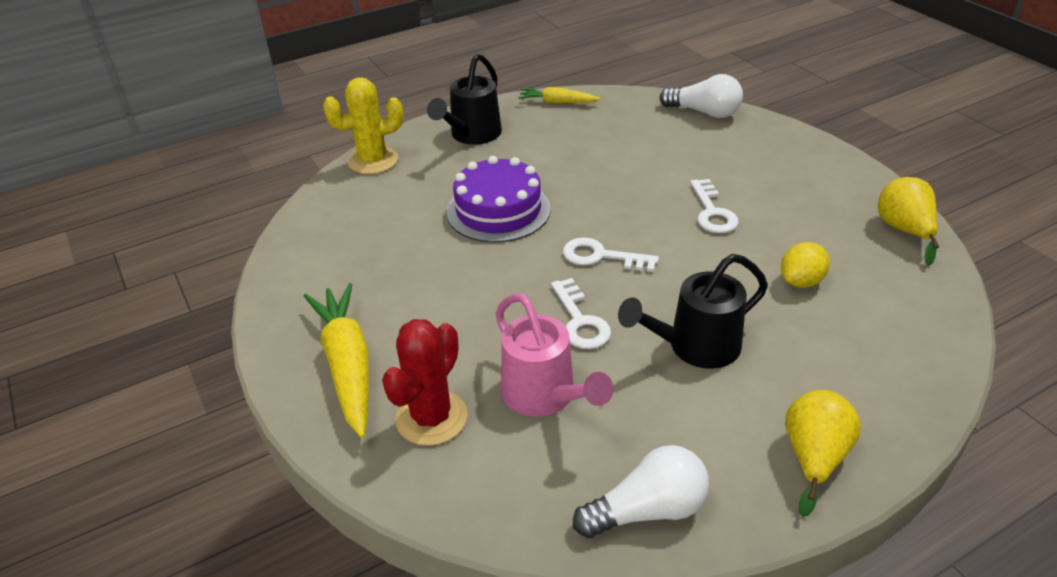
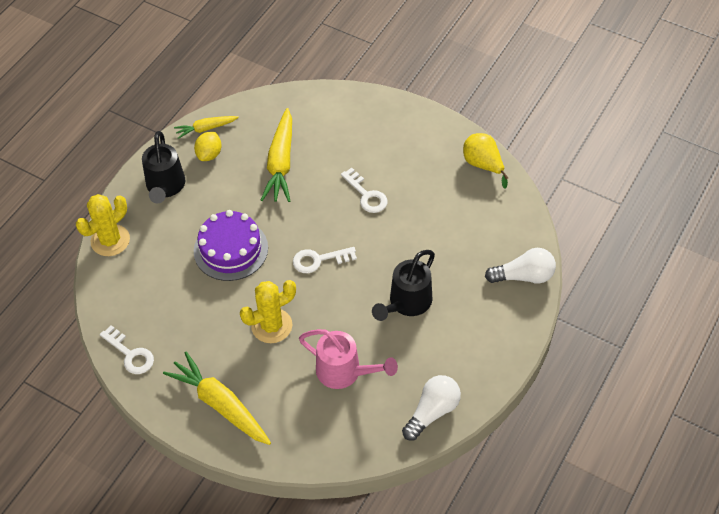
camera: 30 degrees left, 15 degrees up
red cactus [382,319,468,446] -> none
white key [551,278,611,349] -> white key moved to [100,325,154,374]
white light bulb [659,74,743,118] -> white light bulb moved to [485,248,556,283]
yellow lemon [781,242,830,288] -> yellow lemon moved to [194,132,221,161]
yellow pear [785,390,861,517] -> none
none -> yellow cactus [240,280,296,343]
none -> yellow carrot [261,108,292,202]

